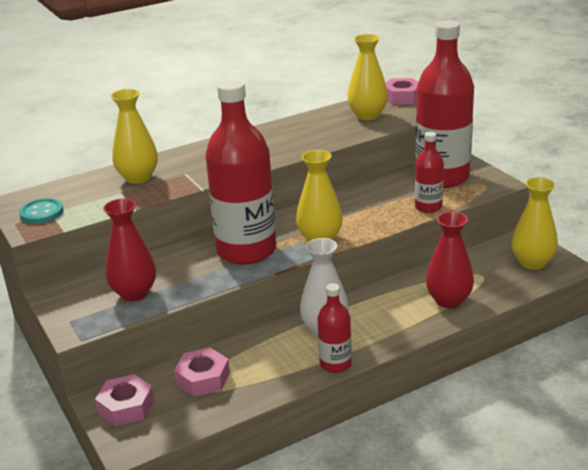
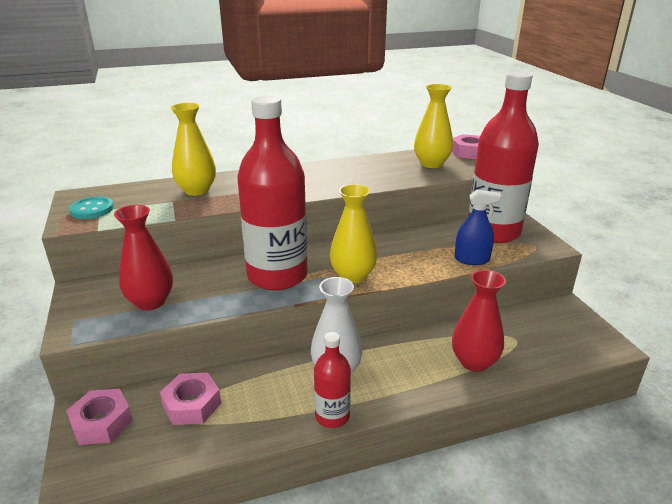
camera: 10 degrees right, 0 degrees up
red bottle [415,132,444,213] -> blue spray bottle [455,189,501,265]
yellow vase [512,177,558,270] -> none

